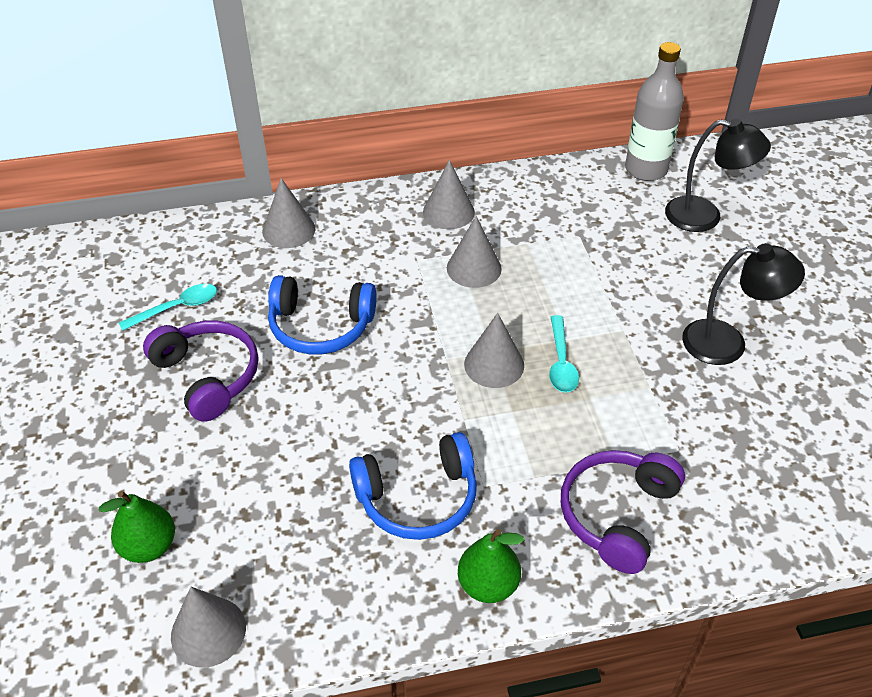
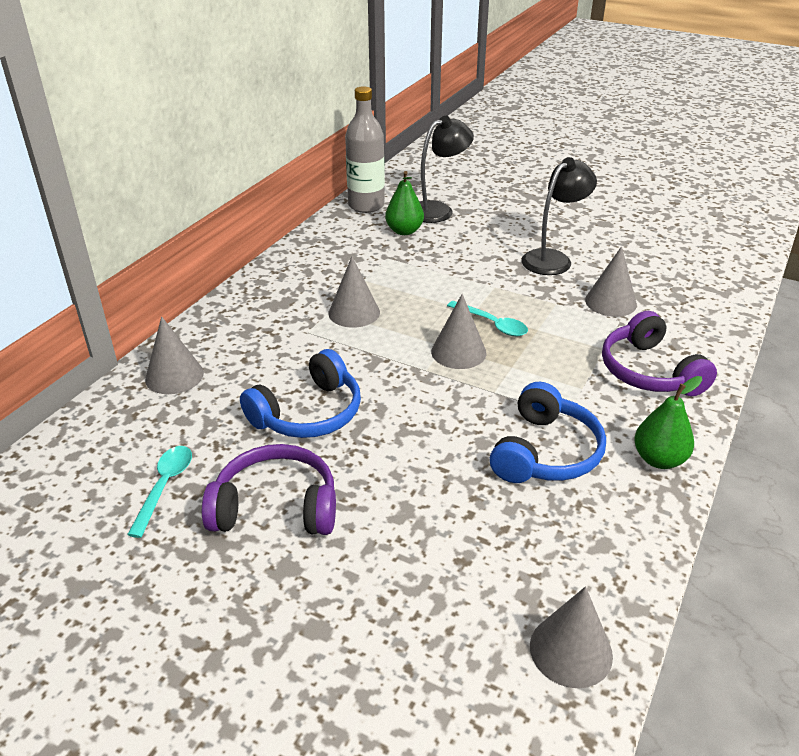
camera: 50 degrees left, 10 degrees down
green pear [99,491,175,563] -> green pear moved to [385,171,424,235]
grey cone [423,160,475,229] -> grey cone moved to [585,246,637,317]

